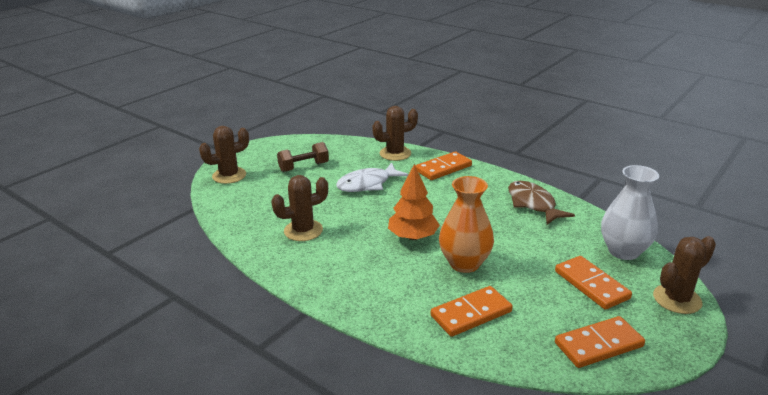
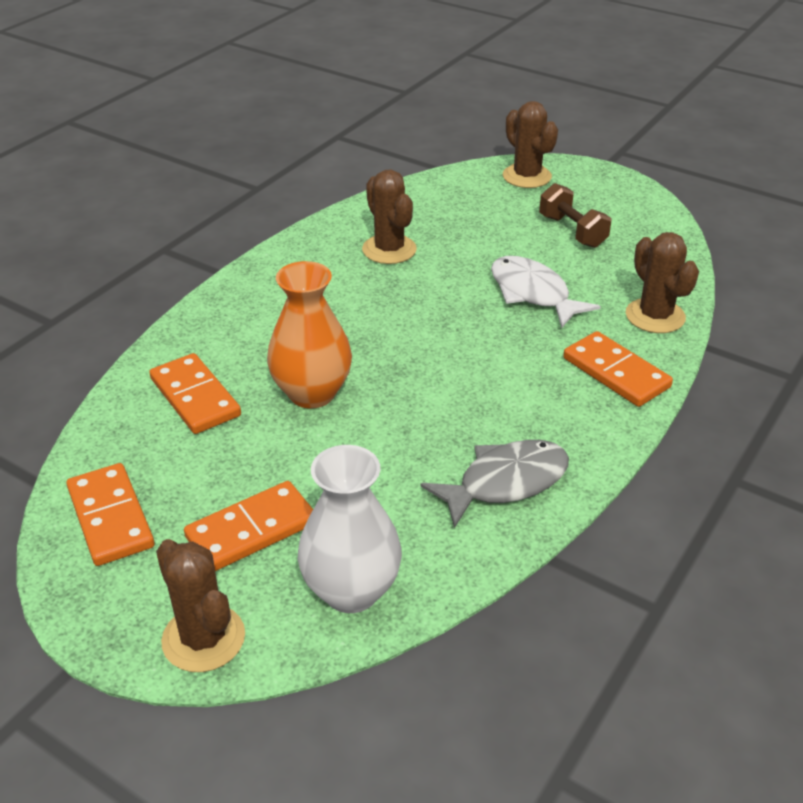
camera: 85 degrees right, 10 degrees up
orange tree [388,164,440,240] -> none
brown fish [508,181,575,224] -> grey fish [421,440,569,528]

